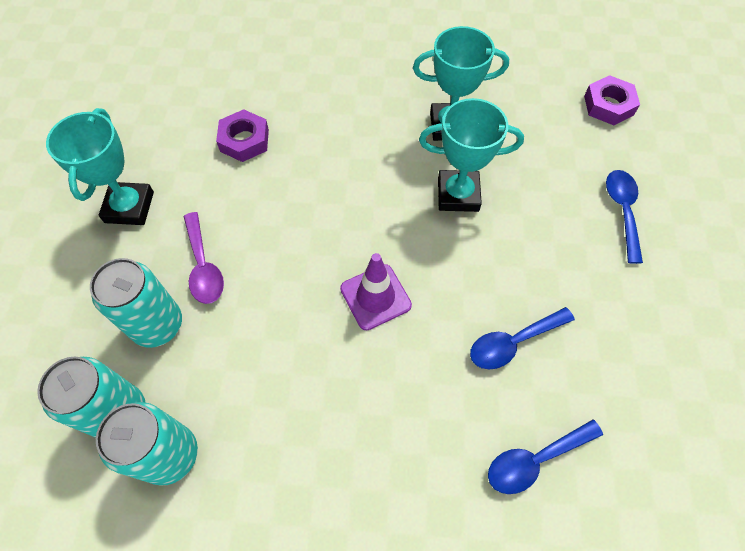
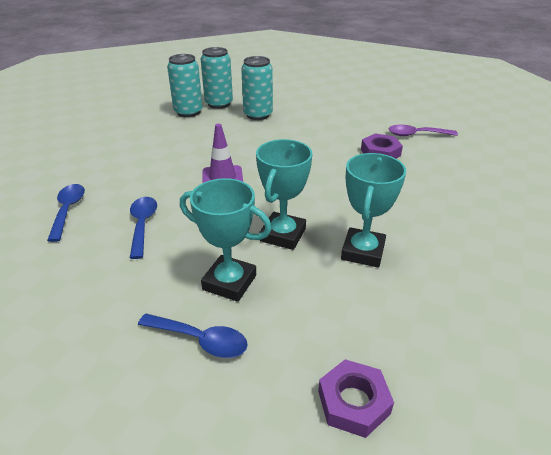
camera: 110 degrees right, 25 degrees down
turquoise trophy [46,108,154,225] -> turquoise trophy moved to [180,178,272,302]
purple spoon [184,212,224,304] -> purple spoon moved to [388,125,458,136]

